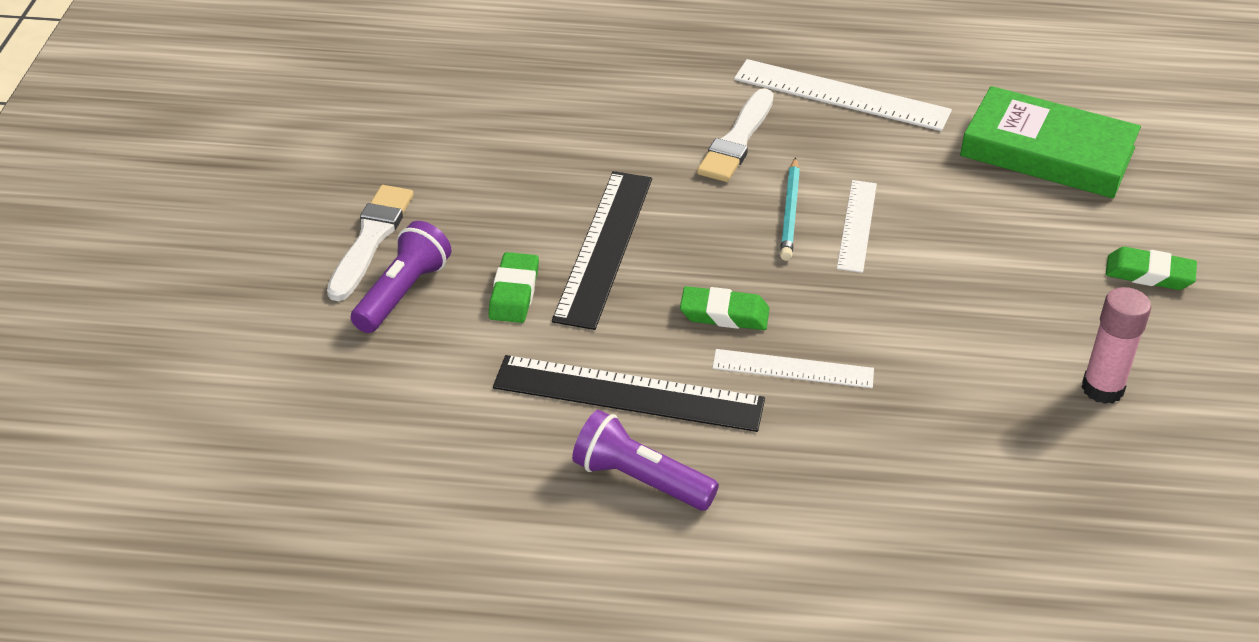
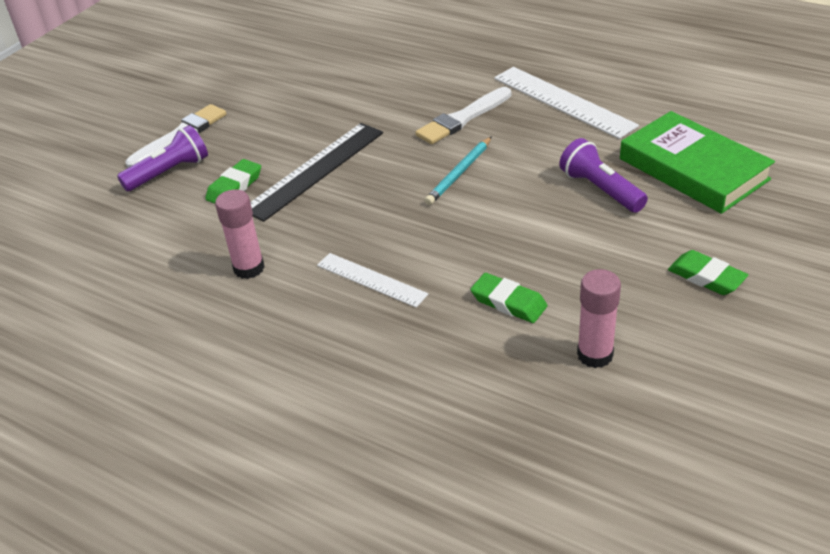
camera: 30 degrees right, 0 degrees up
black ruler [493,355,765,432] -> pink glue stick [215,189,265,279]
purple flashlight [572,410,719,510] -> purple flashlight moved to [559,138,648,213]
green eraser [680,286,770,330] -> green eraser moved to [470,273,548,323]
white ruler [837,180,877,273] -> none

